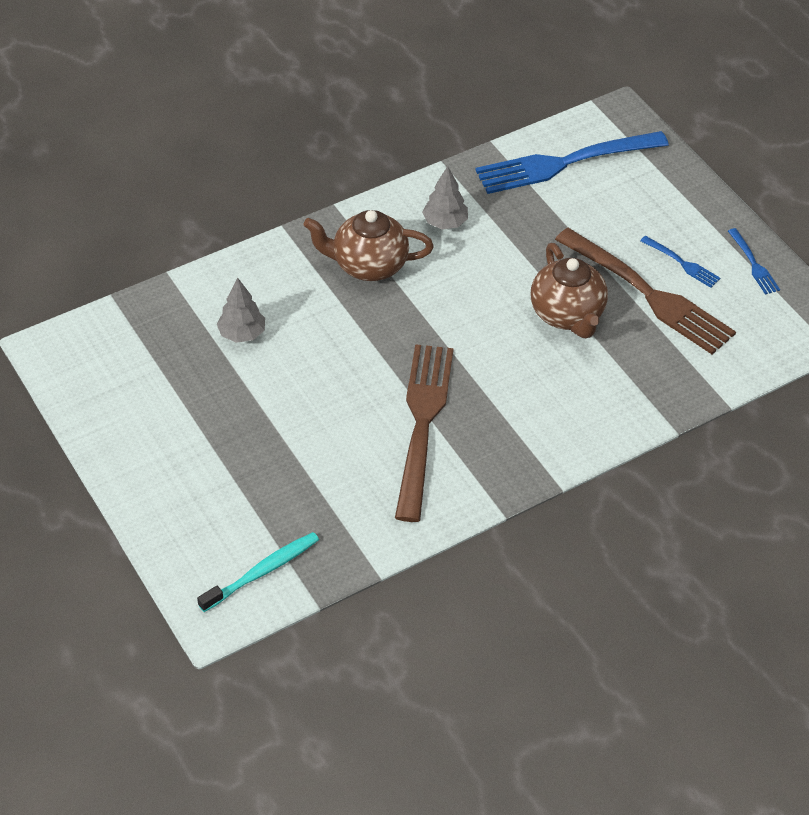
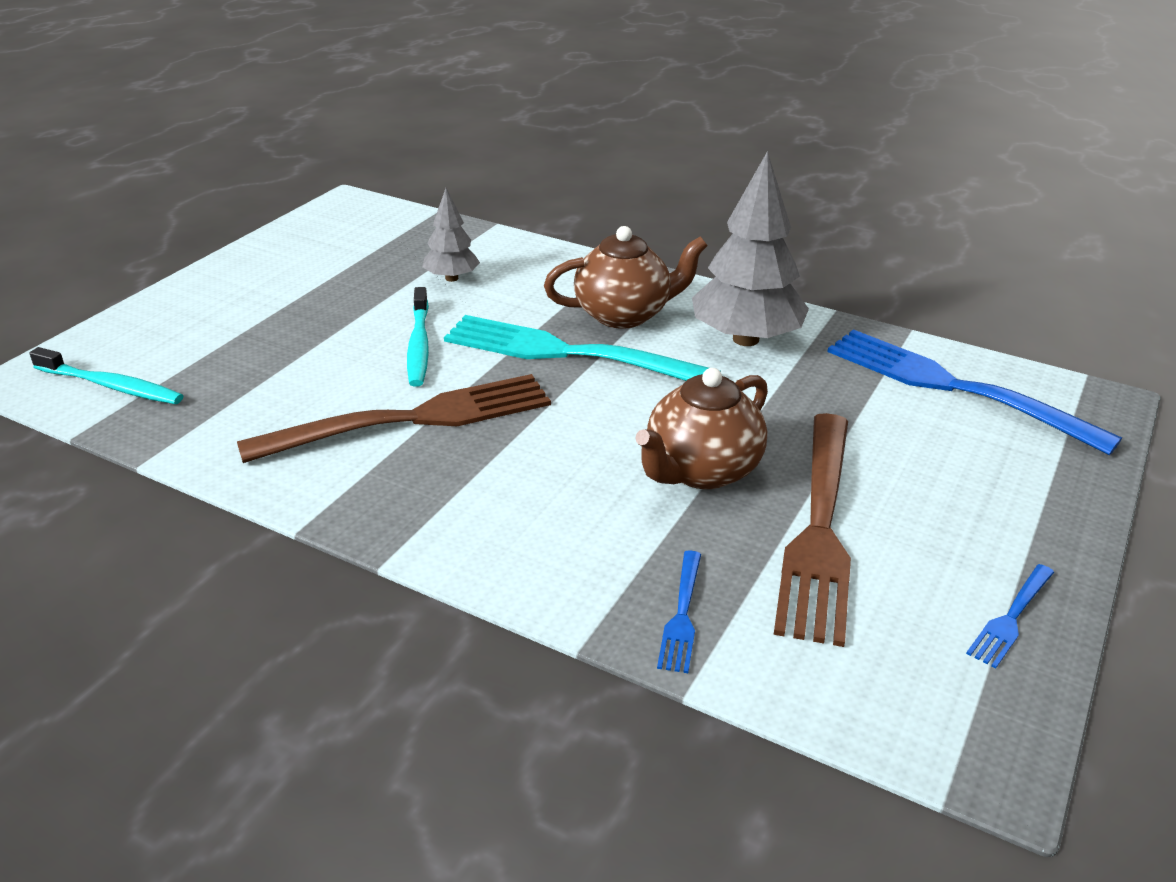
camera: 60 degrees right, 15 degrees down
brown teapot [303,210,434,281] -> brown teapot turned 105 degrees clockwise [544,226,708,329]
grey tree [422,166,468,229] -> grey tree [692,151,809,346], size x1.86
blue fork [640,236,720,288] -> blue fork moved to [657,550,701,673]
none -> turquoise toothbrush [407,287,429,387]
none -> turquoise fork [444,315,721,381]

